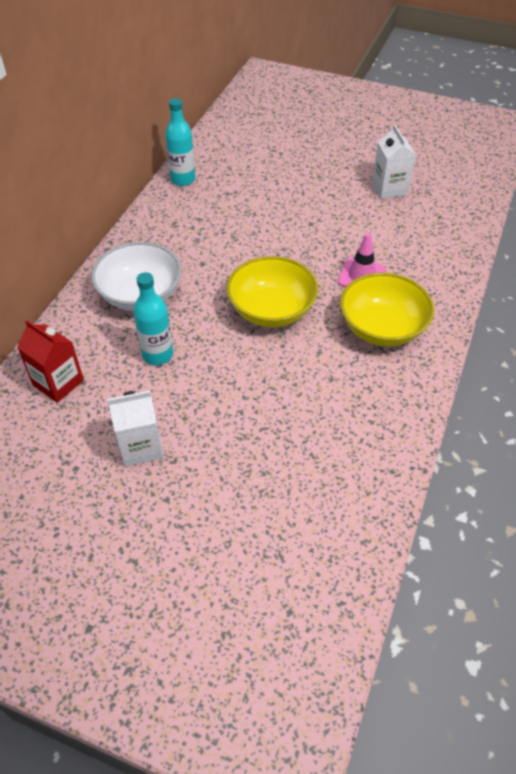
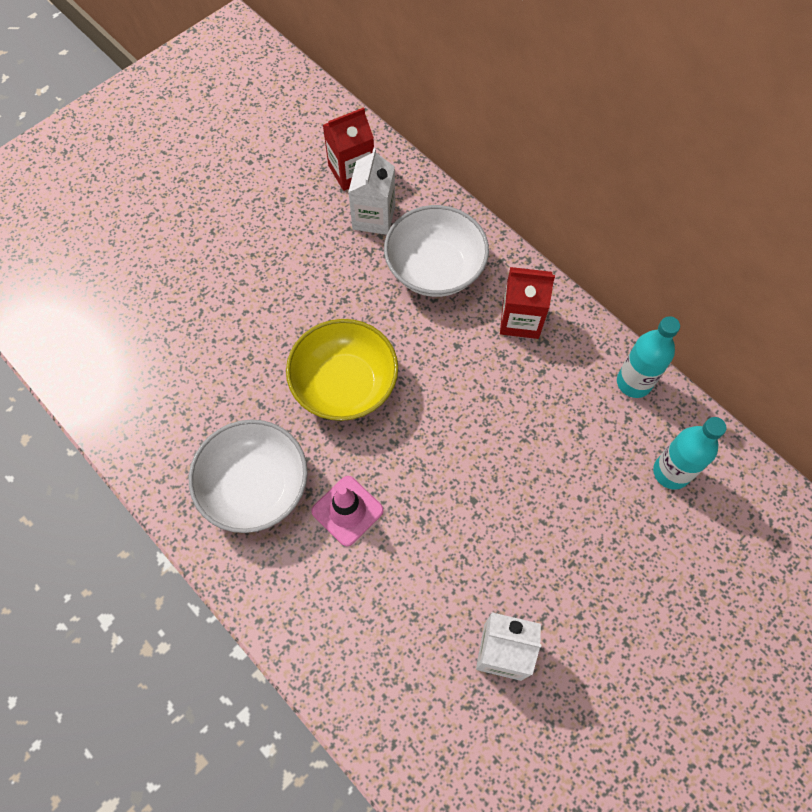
camera: 115 degrees right, 15 degrees up
white carton [107,390,163,467] -> white carton moved to [348,148,395,235]
turquoise bottle [133,272,173,365] -> turquoise bottle moved to [653,417,727,490]
yellow bowl [340,273,434,346] -> white bowl [189,419,308,533]
none -> red carton [500,267,555,339]

